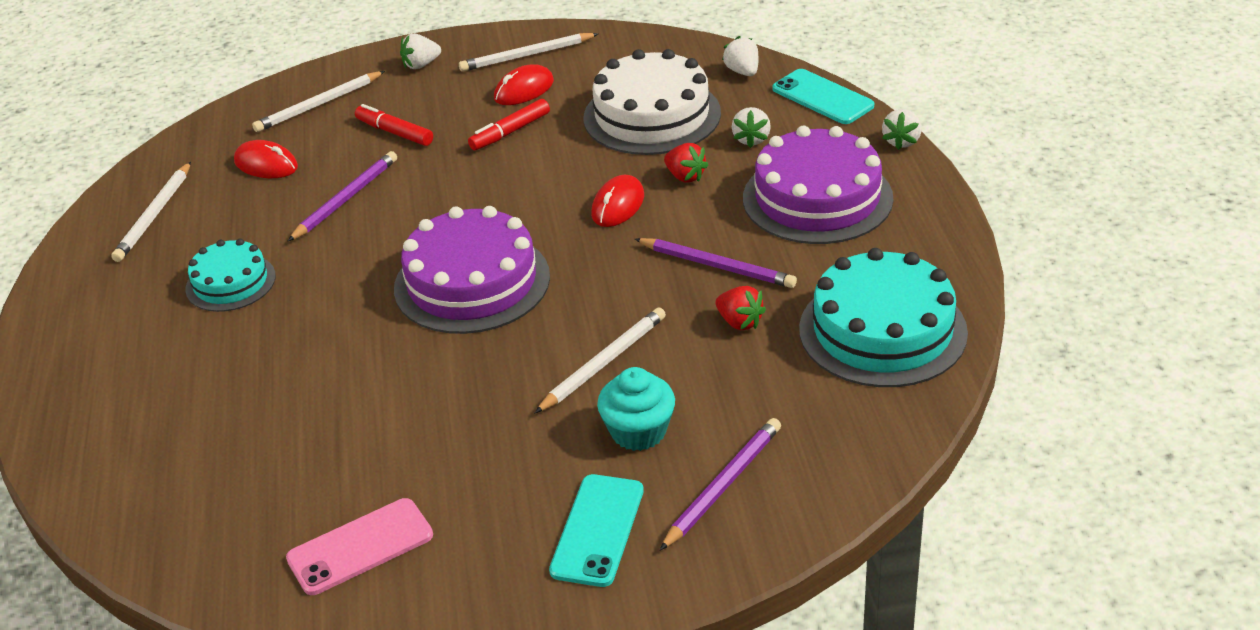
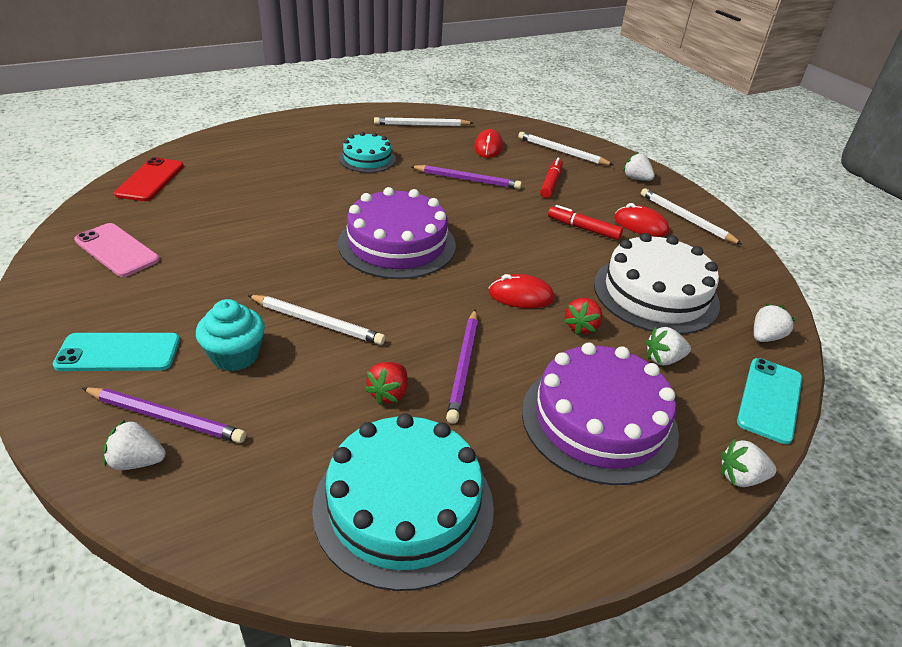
camera: 65 degrees right, 0 degrees up
none -> white strawberry [103,419,166,470]
none -> red phone [114,157,184,201]

